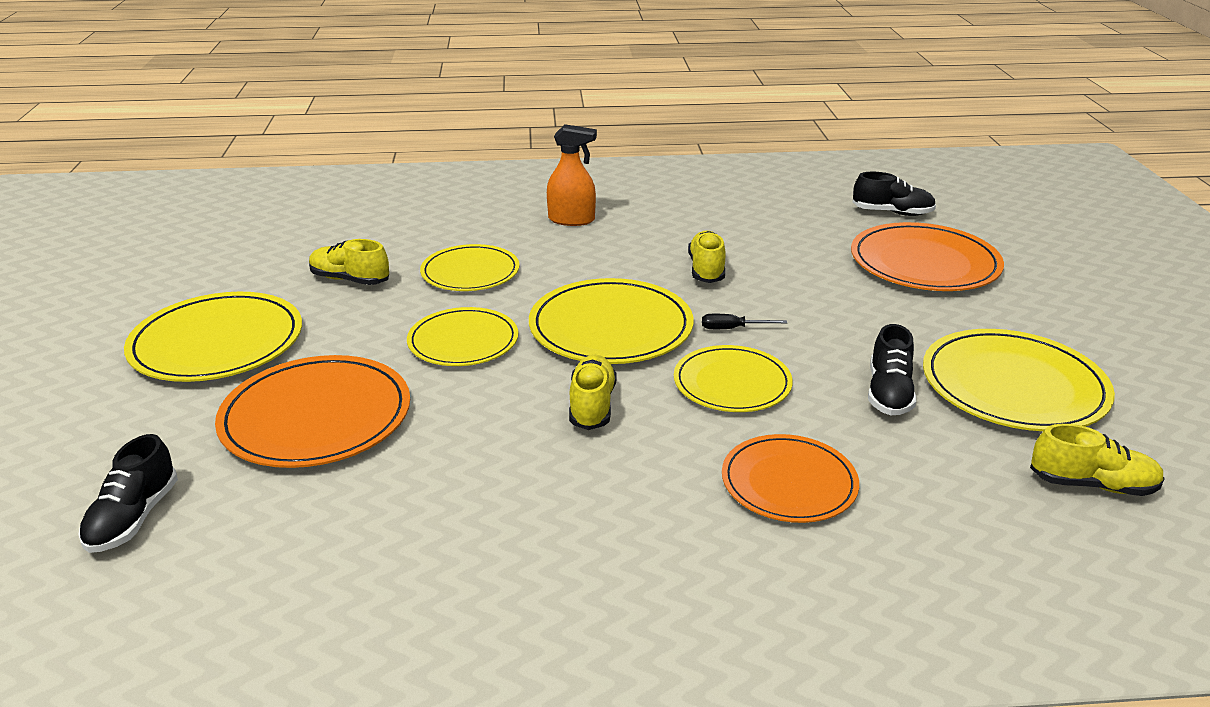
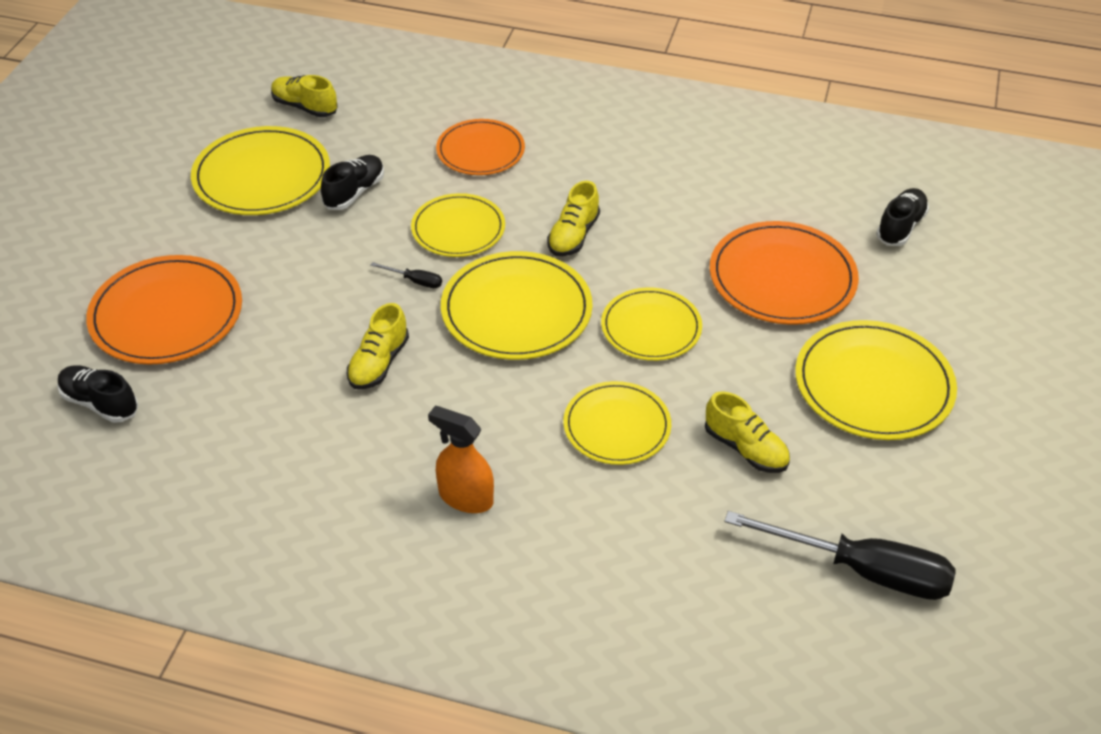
camera: 160 degrees left, 15 degrees up
none -> black screwdriver [724,511,956,600]

